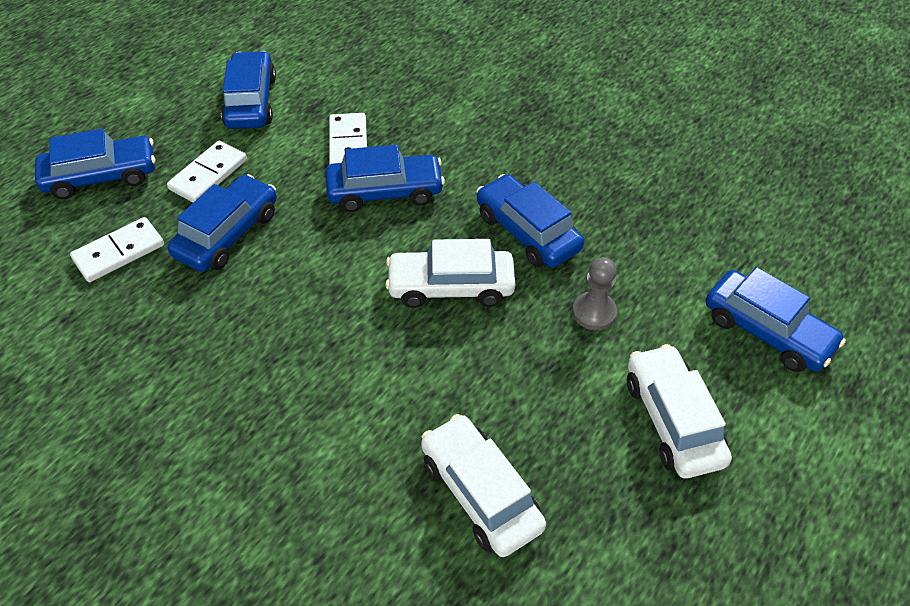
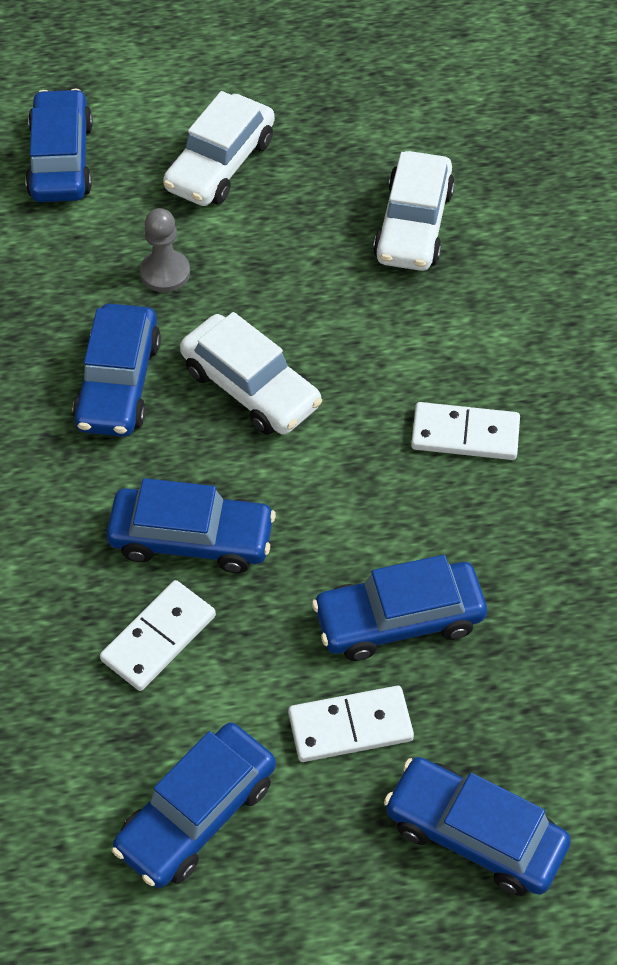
camera: 135 degrees left, 5 degrees up
white domino [70,217,164,282] -> white domino moved to [411,402,520,460]
blue car [325,145,445,212] -> blue car turned 150 degrees clockwise [106,478,276,573]

